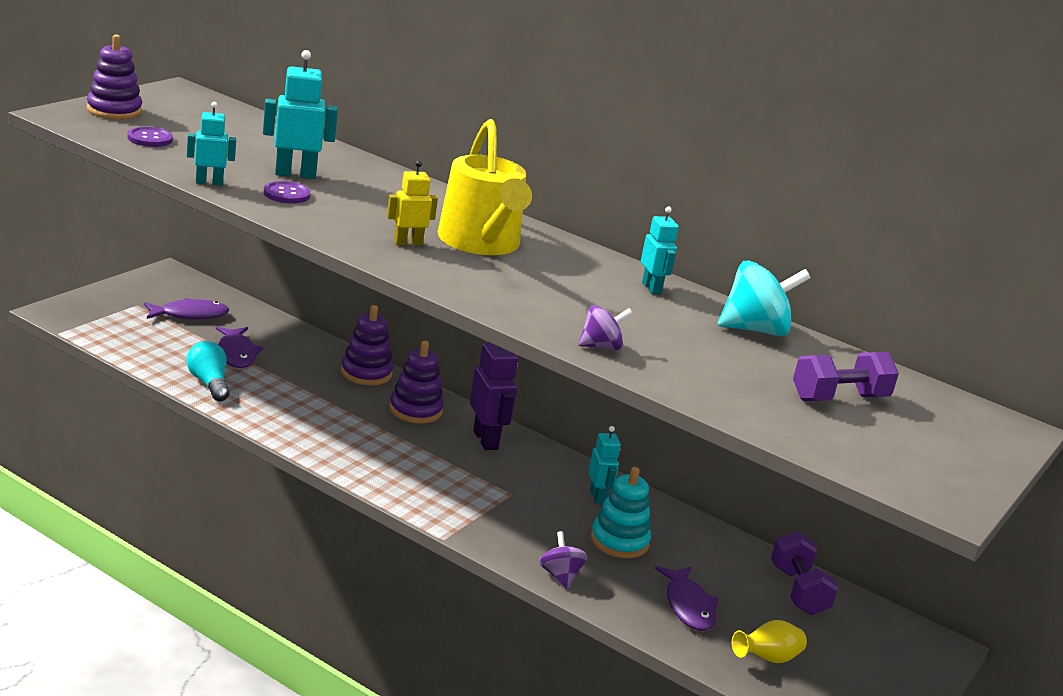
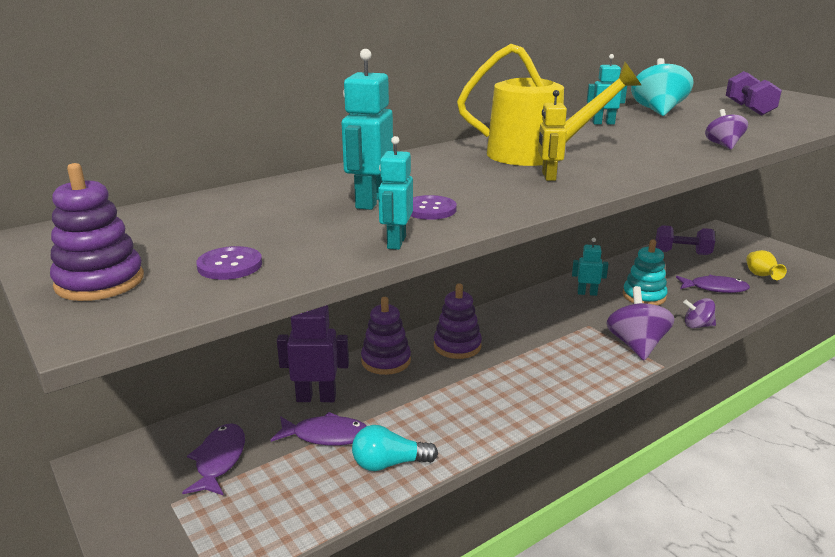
camera: 65 degrees left, 0 degrees up
purple robot [470,342,518,450] -> purple robot moved to [277,305,349,402]
none -> purple spinning top [606,286,675,360]

